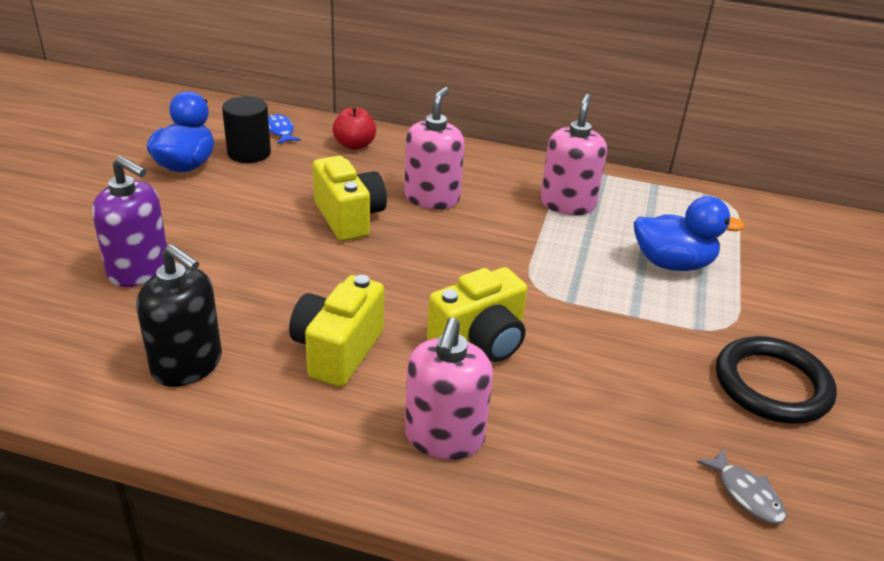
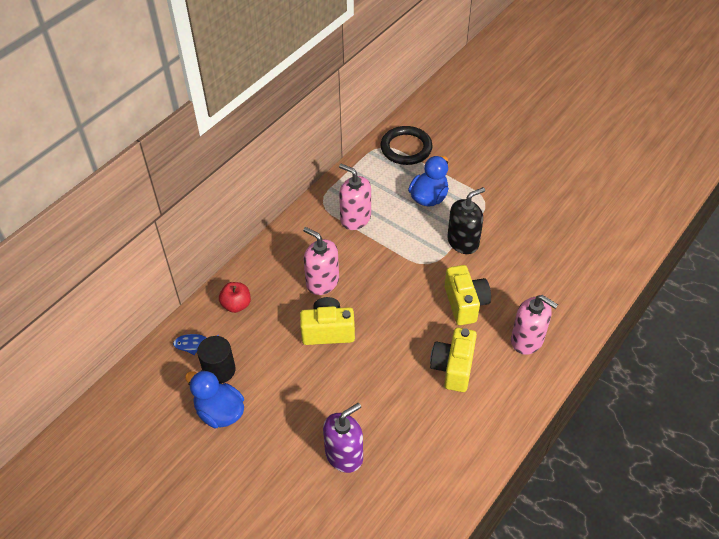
camera: 65 degrees left, 15 degrees up
black soap dispenser [136,244,222,387] -> black soap dispenser moved to [447,187,485,254]
yellow camera [289,275,384,387] -> yellow camera turned 60 degrees clockwise [430,328,477,392]
grey fish [697,448,786,524] -> none
black ring [716,336,837,424] -> black ring moved to [380,126,433,165]

